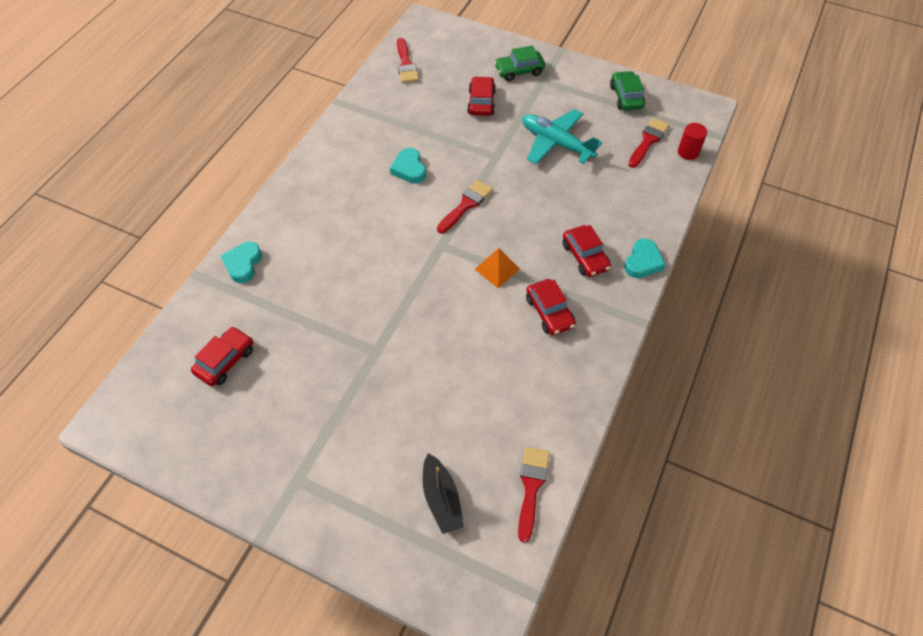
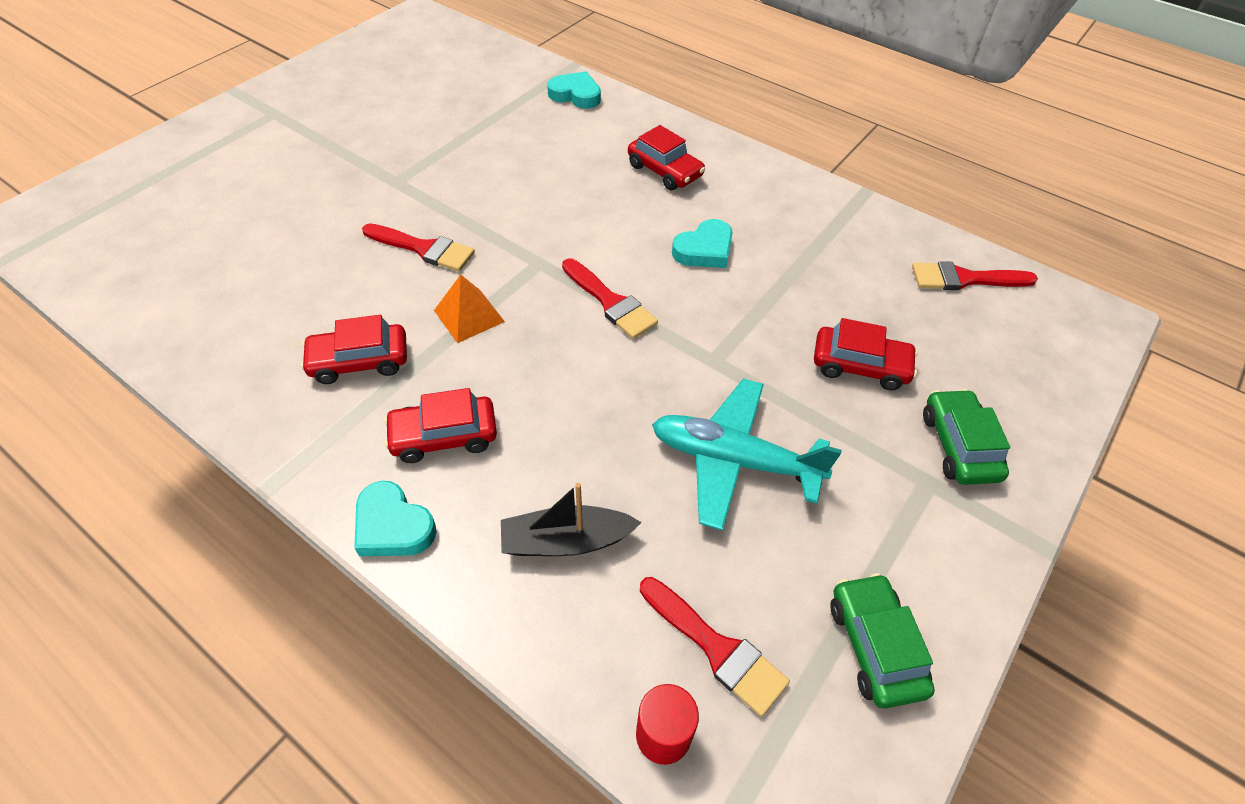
camera: 100 degrees right, 5 degrees down
red car [191,327,253,386] -> red car moved to [628,125,705,190]
turquoise heart [390,148,426,184] -> turquoise heart turned 150 degrees clockwise [672,219,733,268]
black boat [423,453,464,534] -> black boat moved to [501,483,642,556]
red brush [518,447,550,543] -> red brush moved to [362,223,475,271]
turquoise plane [522,109,602,164] -> turquoise plane turned 120 degrees counterclockwise [652,379,842,531]
green car [610,71,645,110] -> green car turned 105 degrees counterclockwise [831,573,935,708]

